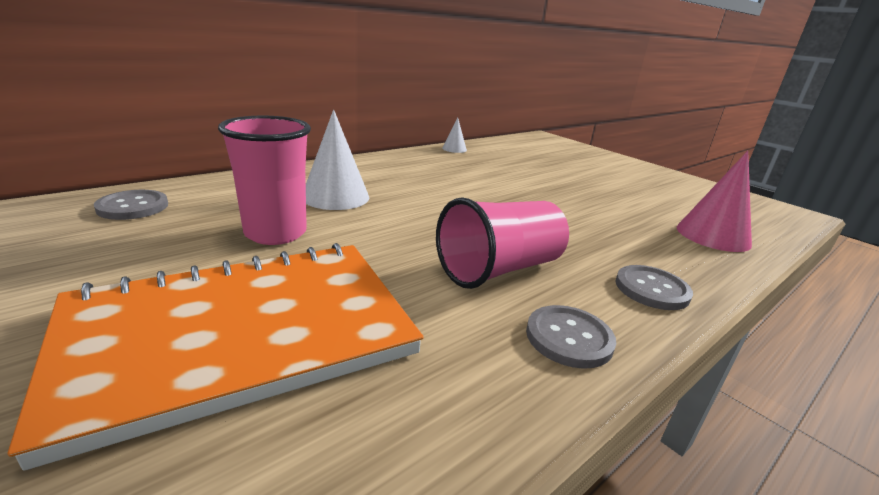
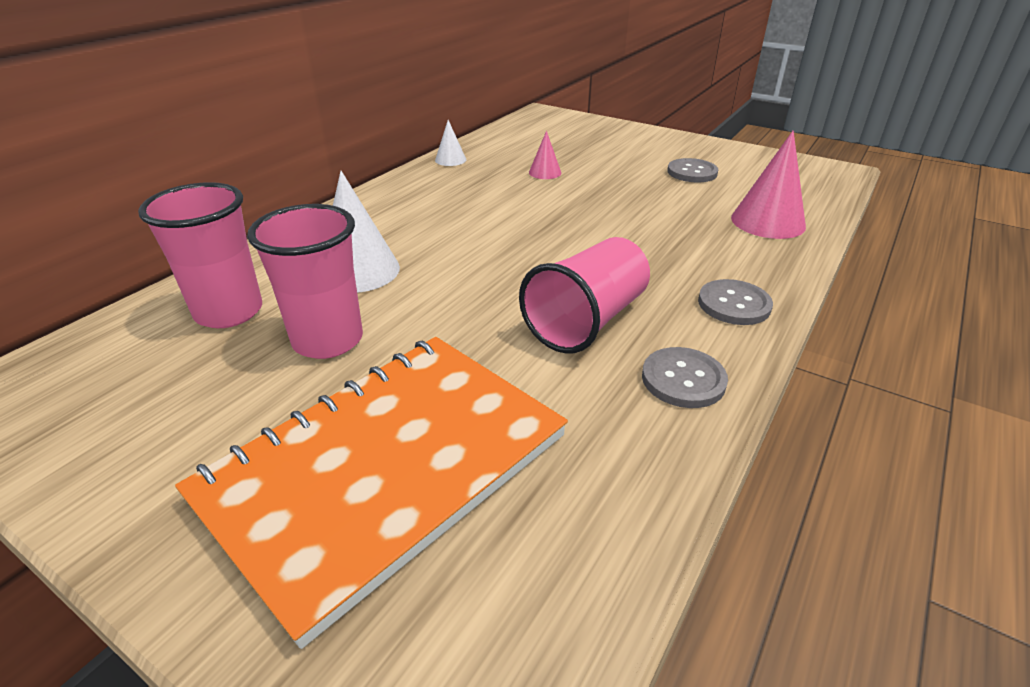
camera: 15 degrees left, 10 degrees up
grey button [94,190,168,220] -> grey button moved to [667,158,718,182]
none -> pink cup [138,182,262,328]
none -> pink cone [529,131,561,179]

